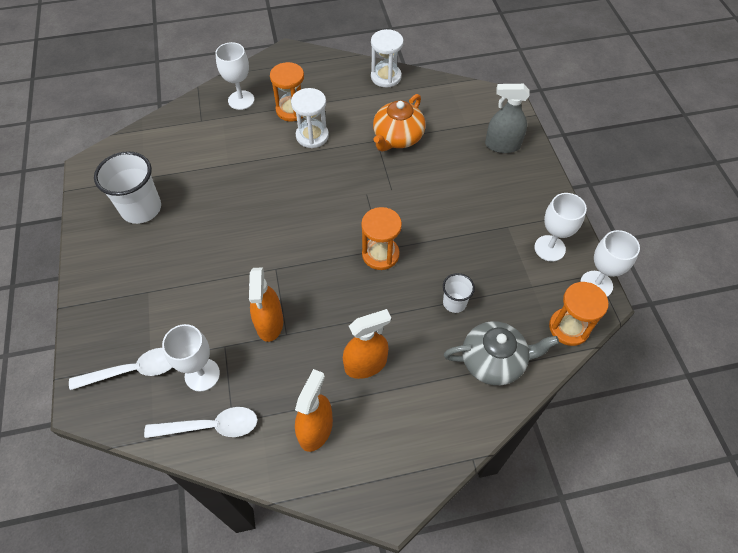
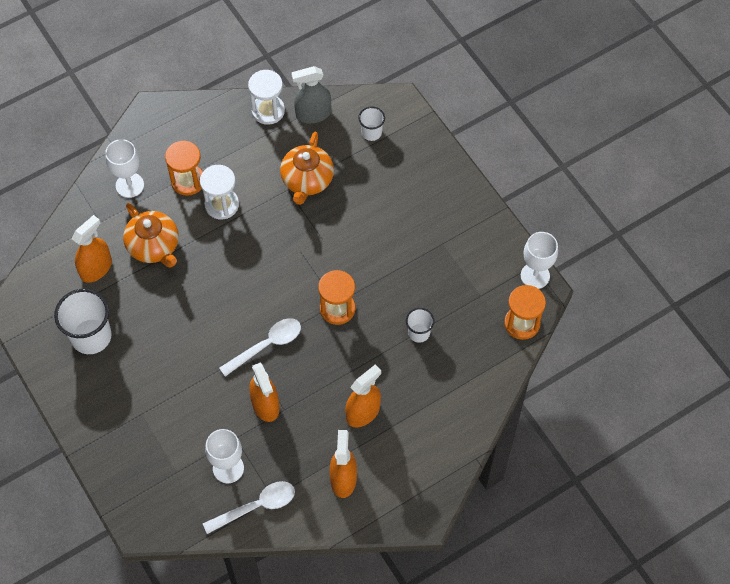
camera: 20 degrees left, 5 degrees up
white spoon [69,348,172,390] -> white spoon moved to [219,318,301,376]
grey teapot [444,321,559,386] -> none
grey spray bottle [485,84,530,153] -> grey spray bottle moved to [291,66,331,123]
white goblet [534,193,587,262] -> none
none -> orange spray bottle [72,215,112,283]
none -> orange teapot [123,203,178,268]
none -> white cup [358,106,385,141]

